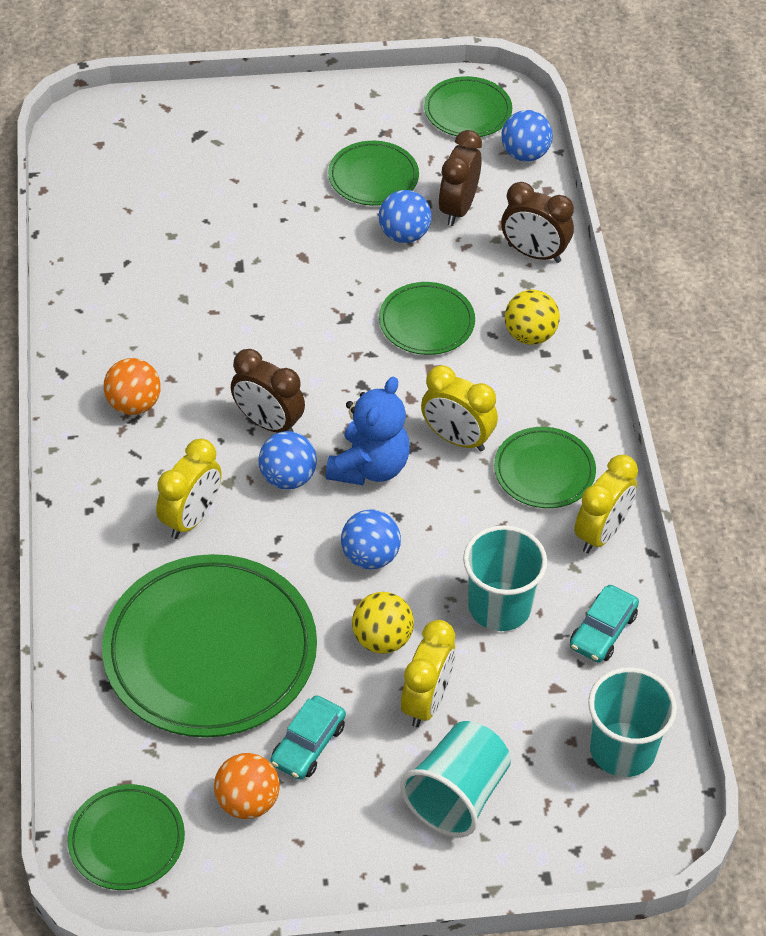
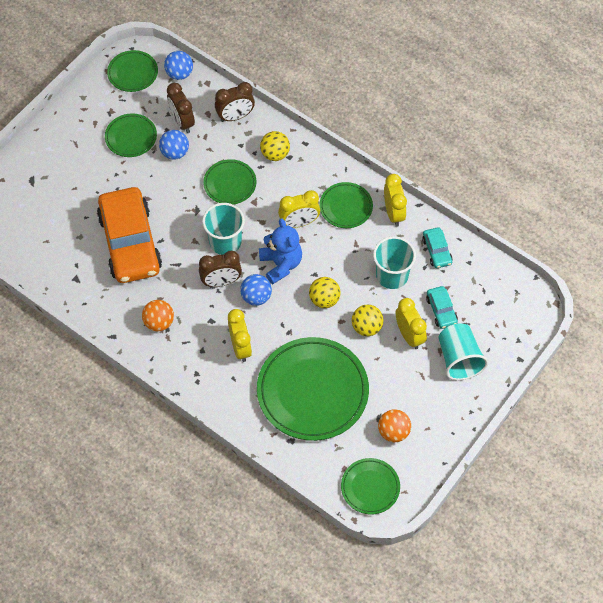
camera: 45 degrees left, 10 degrees up
turquoise car [270,695,346,780] -> turquoise car moved to [426,286,458,329]
blue ball [341,509,401,570] -> yellow ball [309,277,341,308]
turquoise cup [588,667,677,777] -> turquoise cup moved to [202,203,245,255]
none -> orange car [97,187,162,283]

